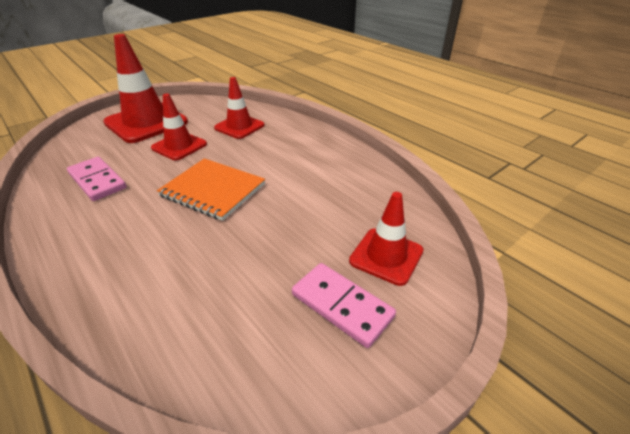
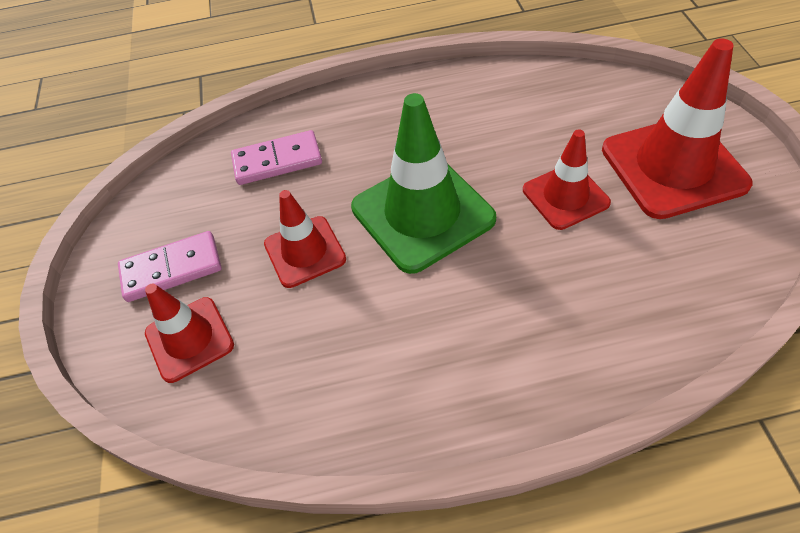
camera: 125 degrees right, 15 degrees up
pink domino [67,157,126,201] -> pink domino moved to [231,130,322,185]
orange notebook [157,158,265,221] -> green traffic cone [351,93,496,274]
red traffic cone [214,77,264,139] -> red traffic cone moved to [264,190,346,288]

